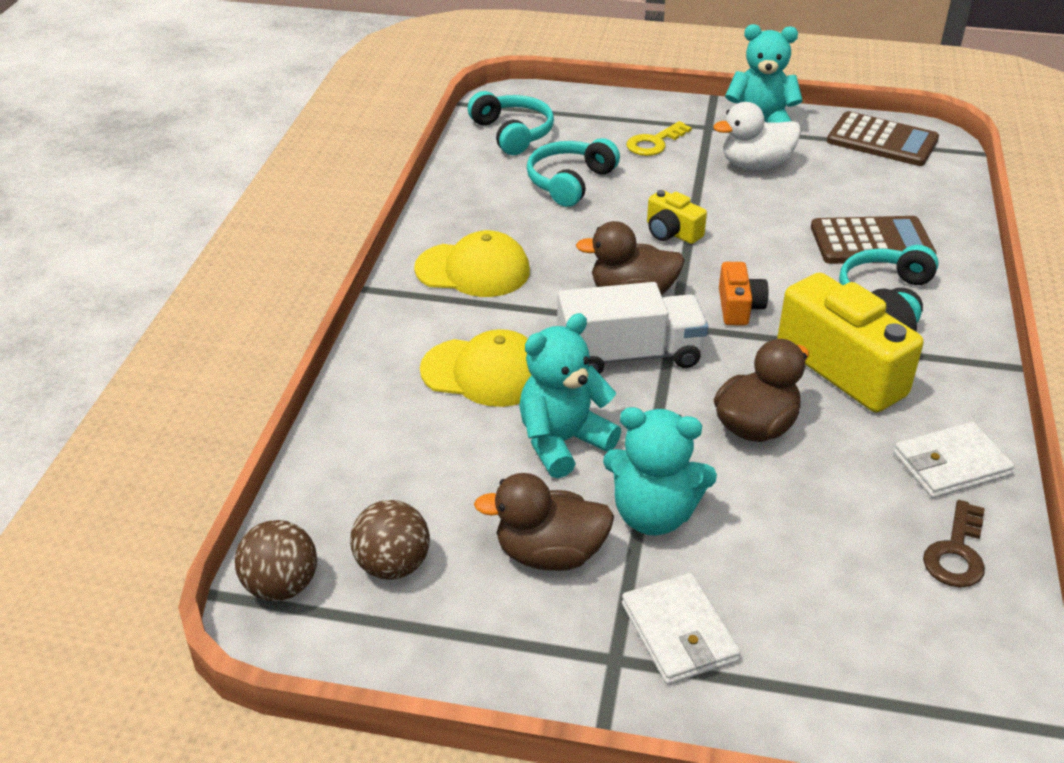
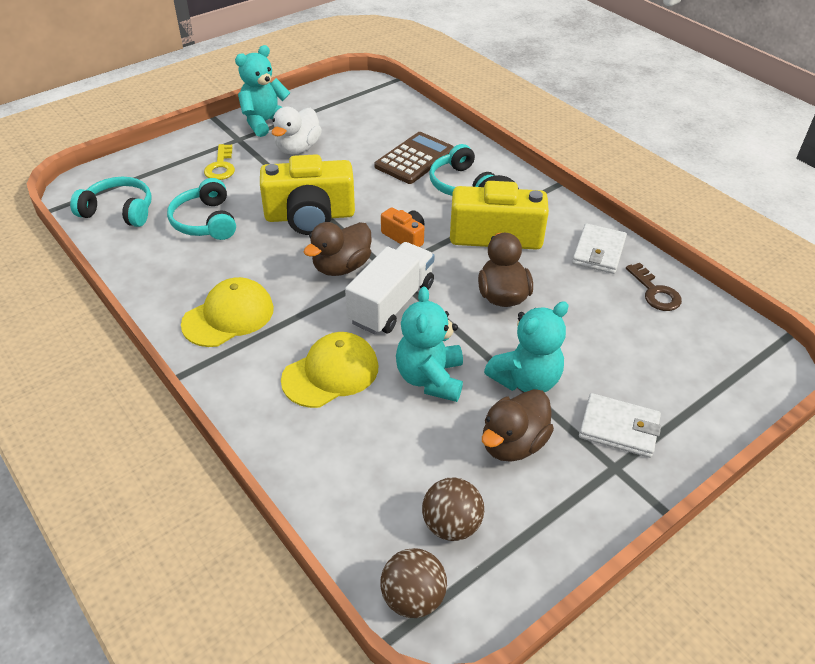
camera: 50 degrees left, 5 degrees up
yellow camera [647,190,707,244] -> yellow camera [260,154,355,235], size x2.03
brown calculator [827,111,939,166] -> none

